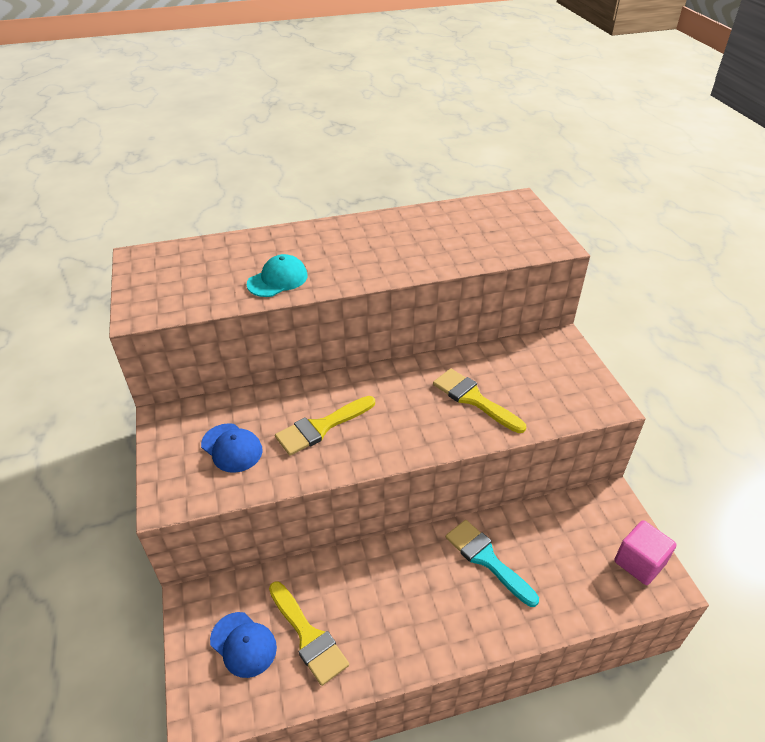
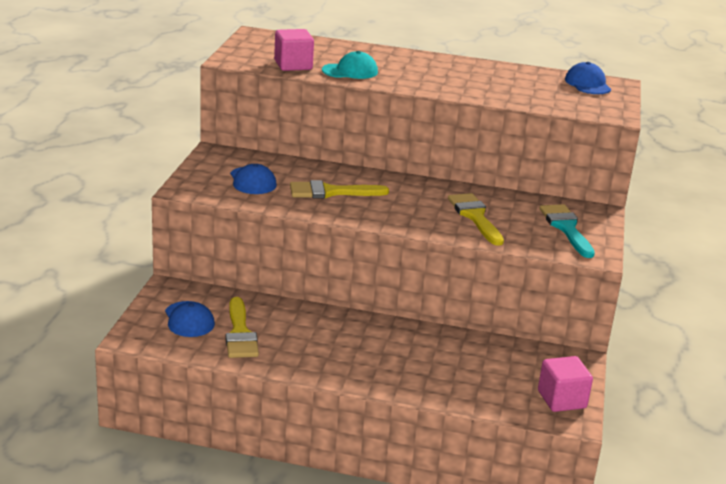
camera: 25 degrees right, 15 degrees down
turquoise brush [446,520,539,607] -> turquoise brush moved to [540,204,595,258]
none -> pink cube [274,29,314,71]
none -> blue cap [565,62,611,94]

